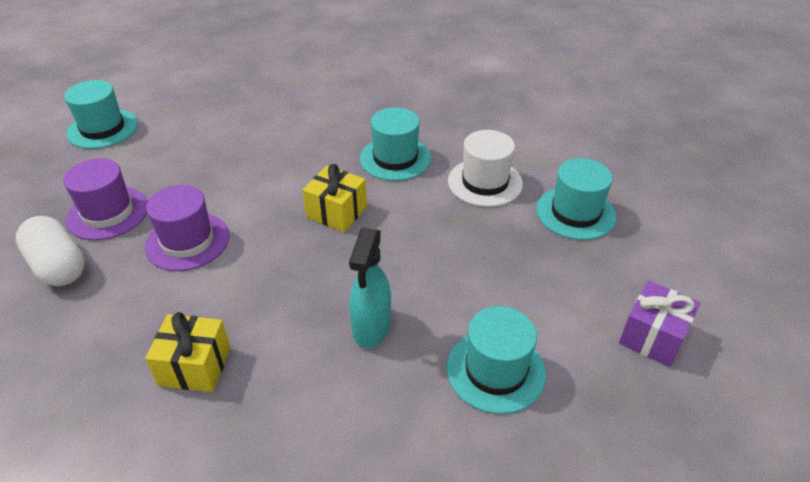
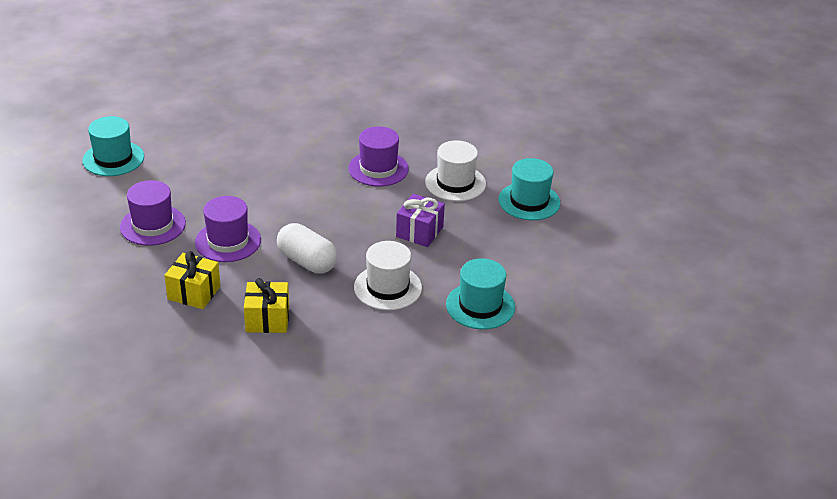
camera: 10 degrees left, 5 degrees down
white capsule [16,216,85,286] -> white capsule moved to [277,223,337,274]
yellow gift [302,164,367,232] -> yellow gift moved to [164,251,221,309]
turquoise spray bottle [349,228,391,348] -> white hat [354,241,422,310]
turquoise hat [360,107,431,181] -> purple hat [348,126,409,187]
purple gift [619,281,700,367] -> purple gift moved to [396,194,445,247]

